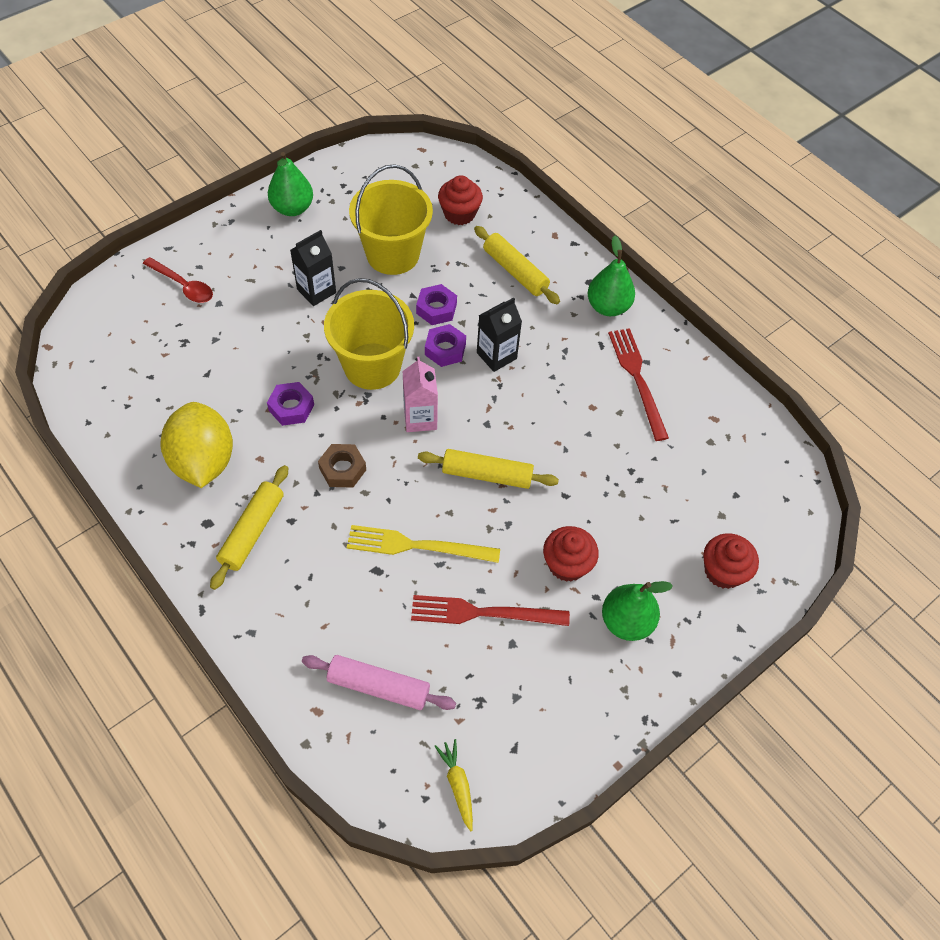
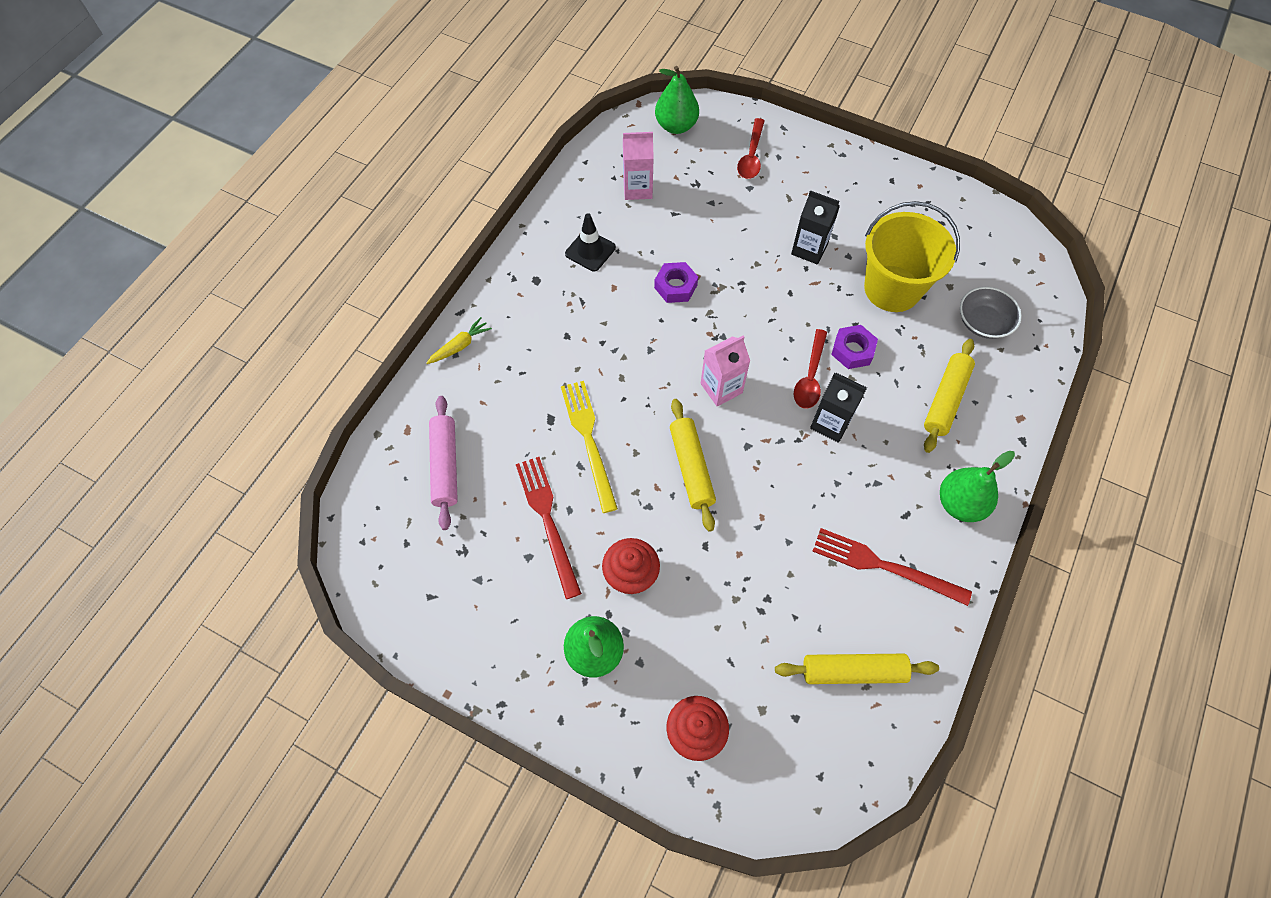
camera: 70 degrees right, 5 degrees up
yellow lemon [161,402,233,488] -> black traffic cone [565,213,616,272]
yellow rolling pin [210,465,288,590] -> yellow rolling pin moved to [775,654,939,684]
green pear [268,152,313,216] -> green pear moved to [655,66,699,134]
brown nut [318,444,366,488] -> none
yellow bucket [324,278,414,390] -> none
purple nut [425,324,466,367] -> red spoon [794,329,827,409]
yellow carrot [434,739,473,831] -> yellow carrot moved to [426,317,492,364]
red cupcake [438,175,483,225] -> grey bowl [960,287,1022,339]
red fork [608,328,669,441] -> red fork turned 120 degrees counterclockwise [812,528,972,606]
none -> pink carton [623,132,654,200]

